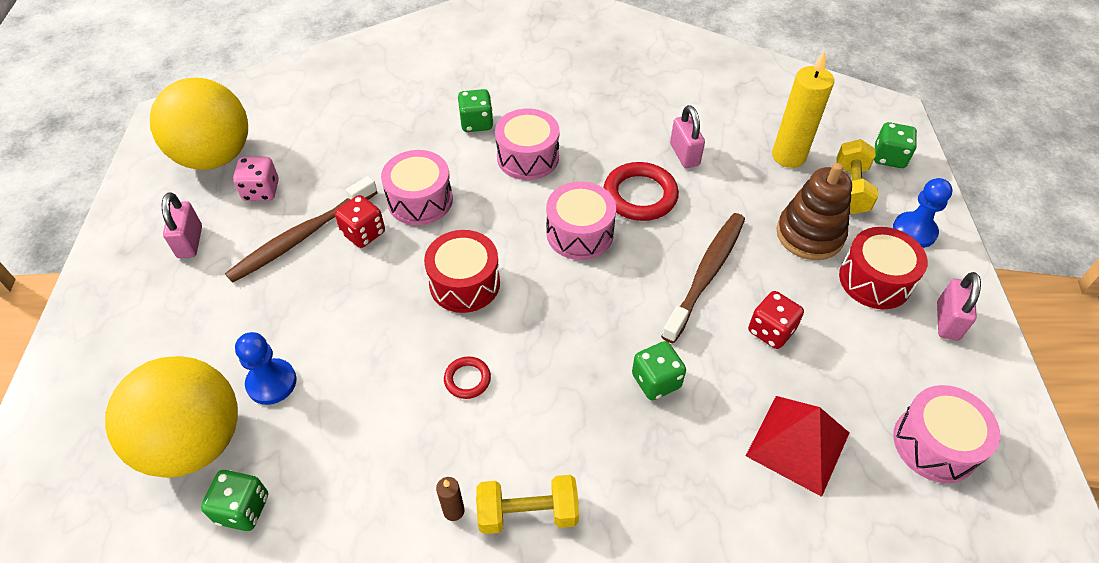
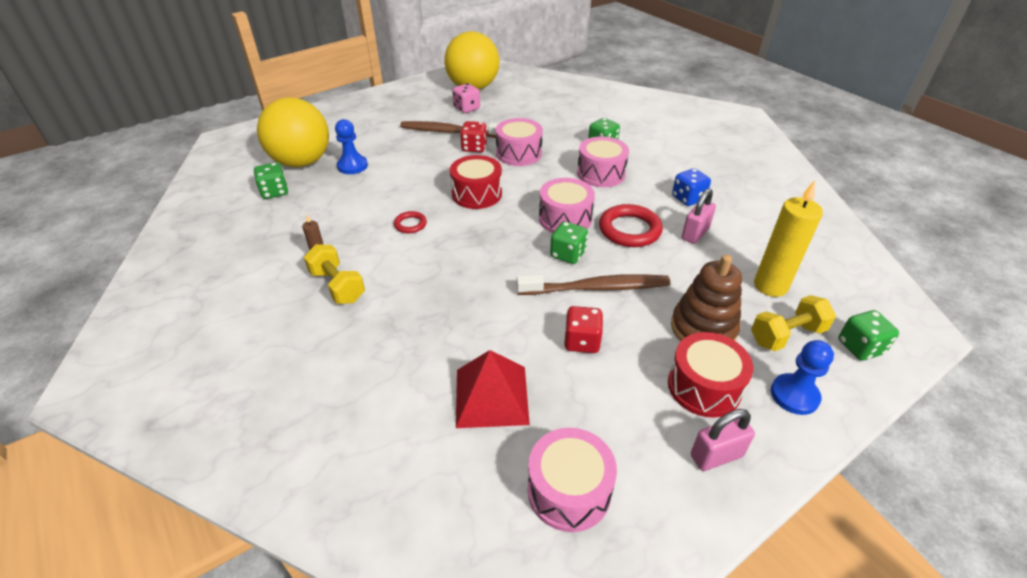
camera: 55 degrees right, 10 degrees down
pink padlock [162,192,202,258] -> none
green dice [632,341,686,400] -> green dice moved to [550,221,588,264]
none -> blue dice [672,168,711,206]

